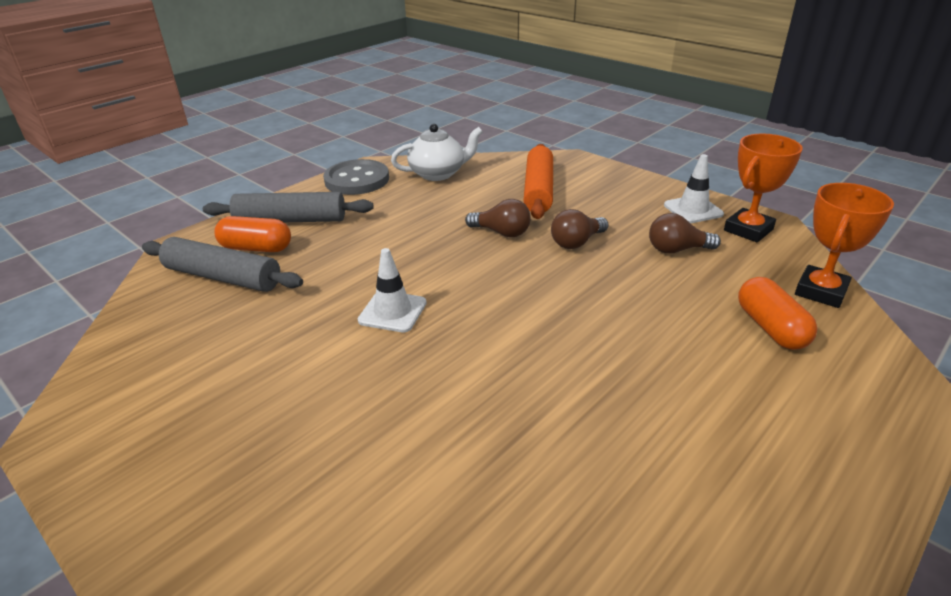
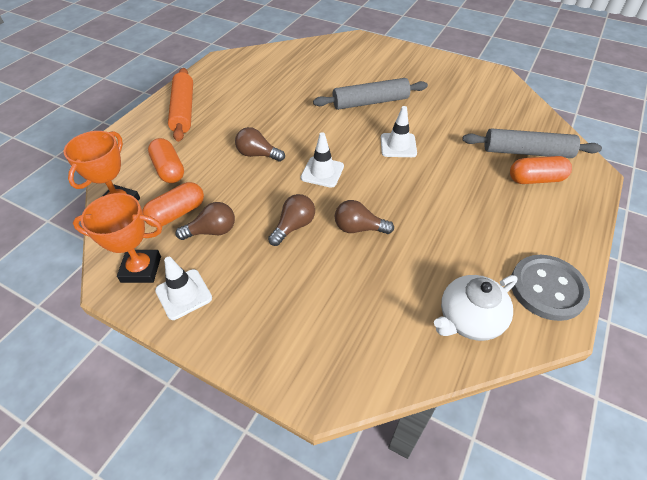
camera: 165 degrees right, 15 degrees up
grey rolling pin [203,192,374,222] -> grey rolling pin moved to [313,78,428,110]
orange rolling pin [524,144,553,219] -> orange rolling pin moved to [168,68,193,142]
orange trophy [724,134,803,242] -> orange trophy turned 60 degrees clockwise [73,193,162,283]
none -> orange capsule [142,182,204,227]
none -> brown light bulb [235,127,285,162]
none -> white traffic cone [301,132,344,188]

